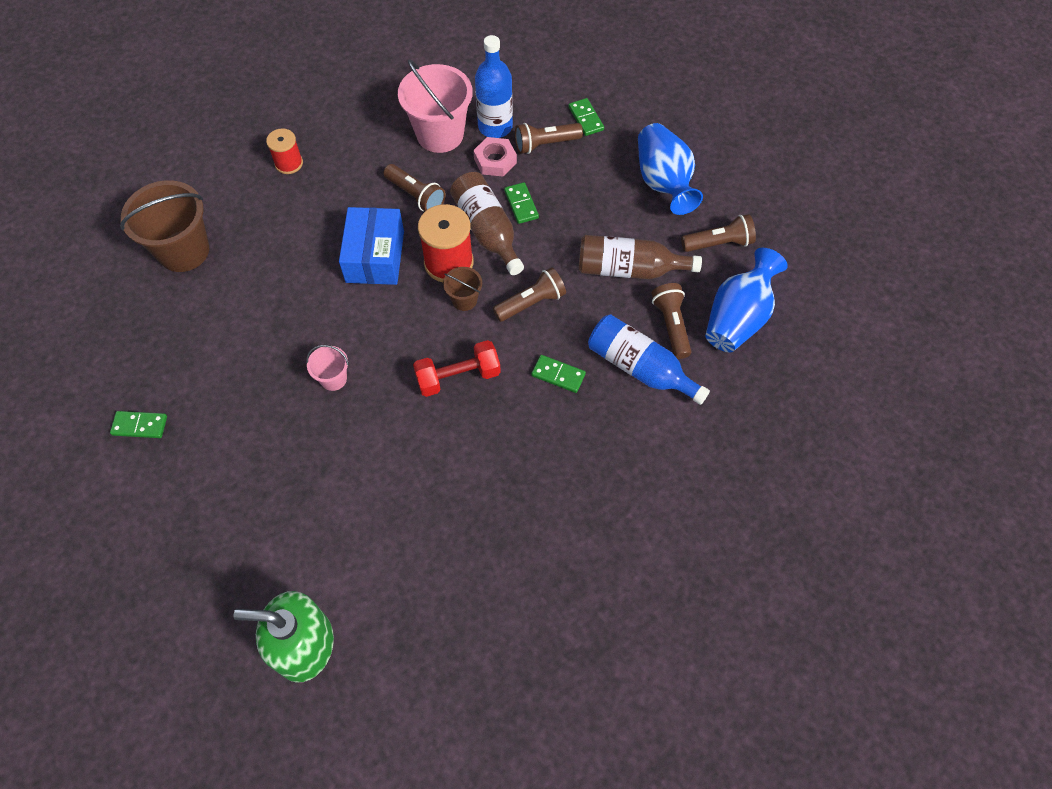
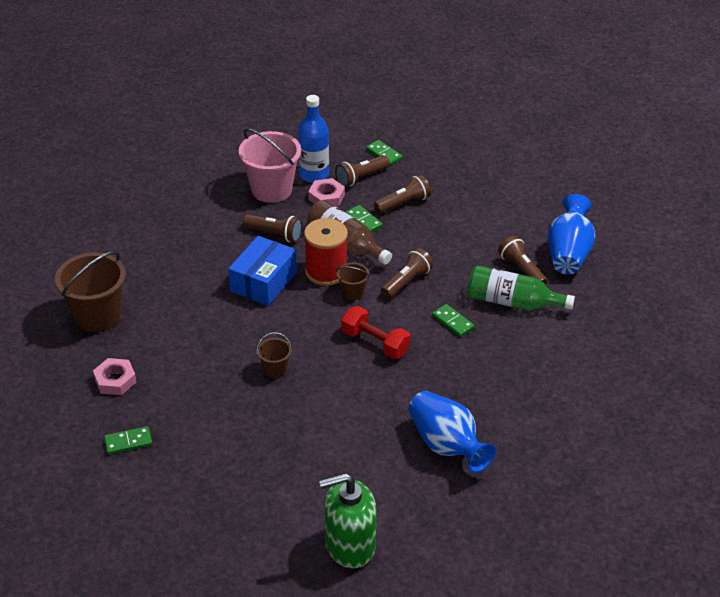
camera: 20 degrees left, 20 degrees down
red spool [266,128,303,174] -> none
pink bucket [306,345,349,391] -> brown bucket [256,332,292,378]
blue box [339,207,404,285] -> blue box turned 45 degrees clockwise [228,236,297,306]
red dumbbell [413,340,501,397] -> red dumbbell turned 75 degrees clockwise [341,306,411,359]
green domino [531,355,586,393] -> green domino turned 45 degrees clockwise [432,304,475,337]
brown bottle [578,235,702,279] -> none
blue bottle [588,314,710,405] -> green bottle [468,265,575,310]
blue vase [638,123,703,215] -> blue vase moved to [408,391,496,473]
brown flashlight [681,214,756,252] -> brown flashlight moved to [374,174,431,213]
none -> pink nut [93,358,137,395]

